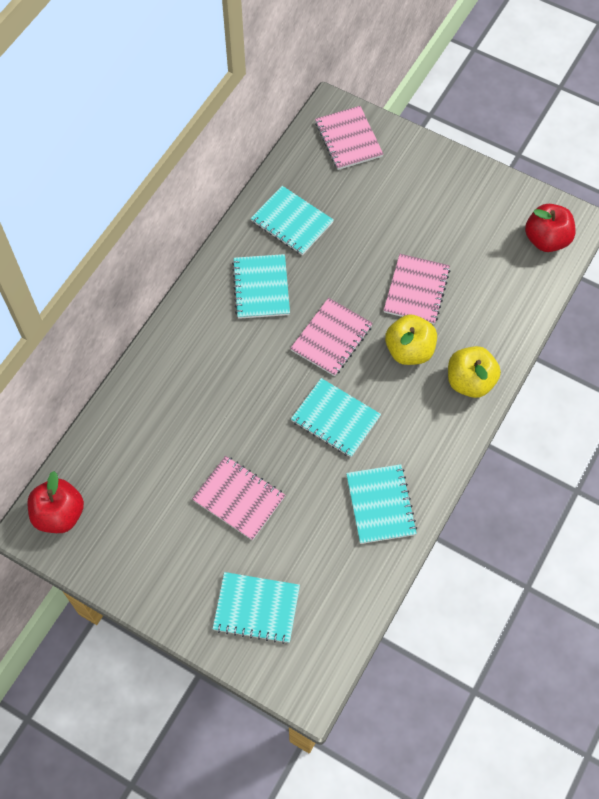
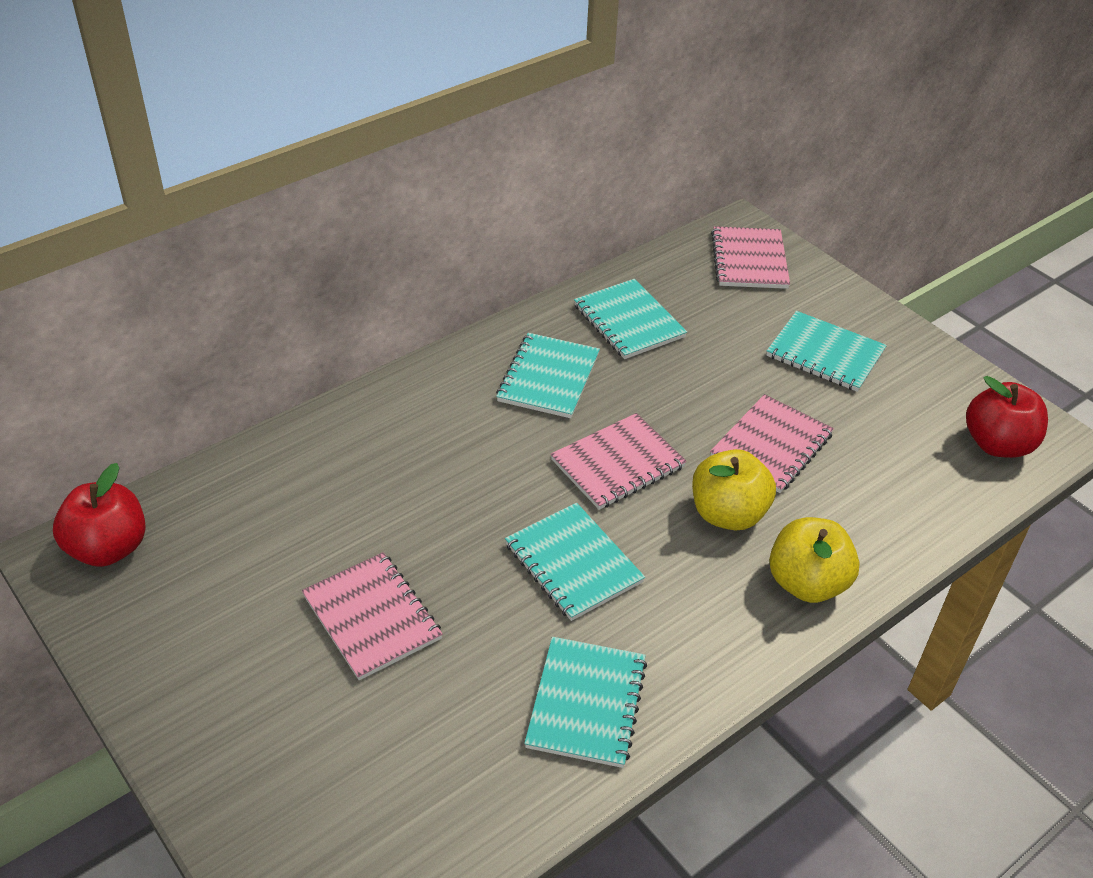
camera: 20 degrees right, 20 degrees down
turquoise notebook [213,572,300,644] -> turquoise notebook moved to [766,311,887,392]

